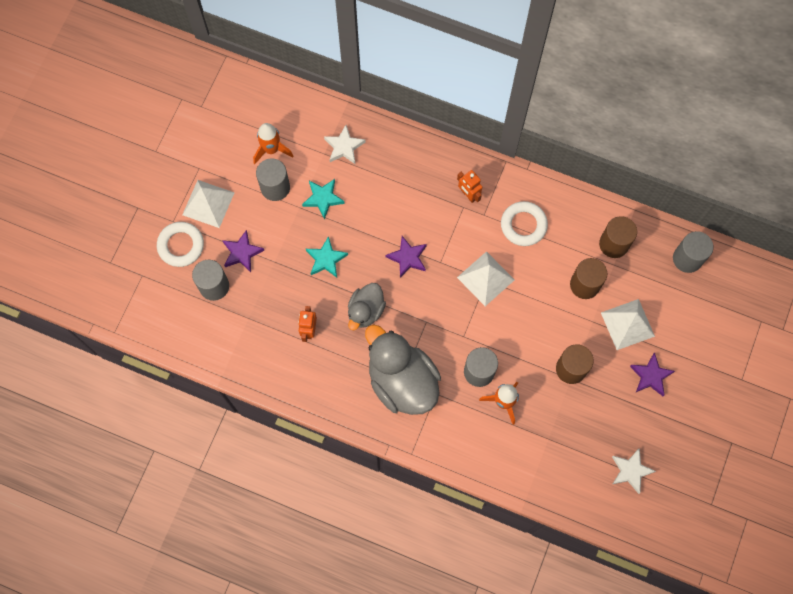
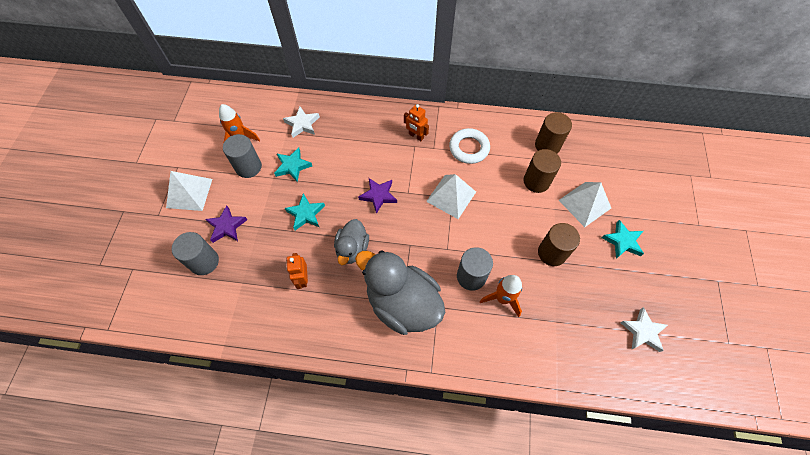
camera: 15 degrees left, 10 degrees down
white ring [157,222,204,267] -> none
purple star [630,353,675,396] -> turquoise star [602,220,644,259]
grey cylinder [673,231,714,273] -> none

